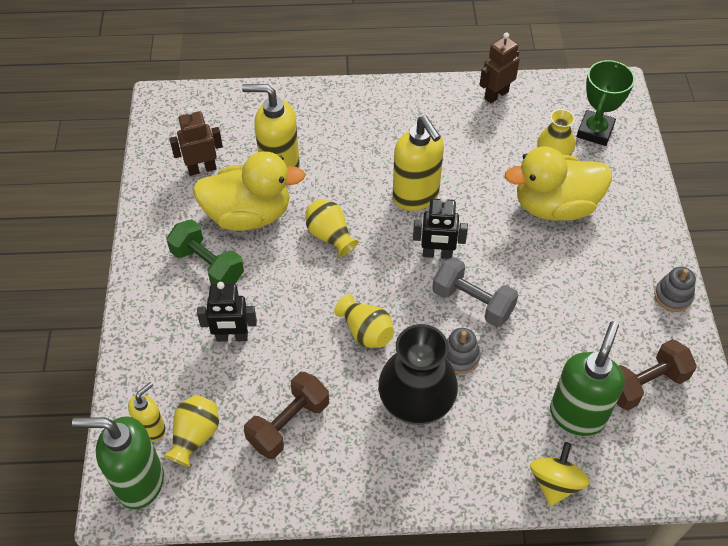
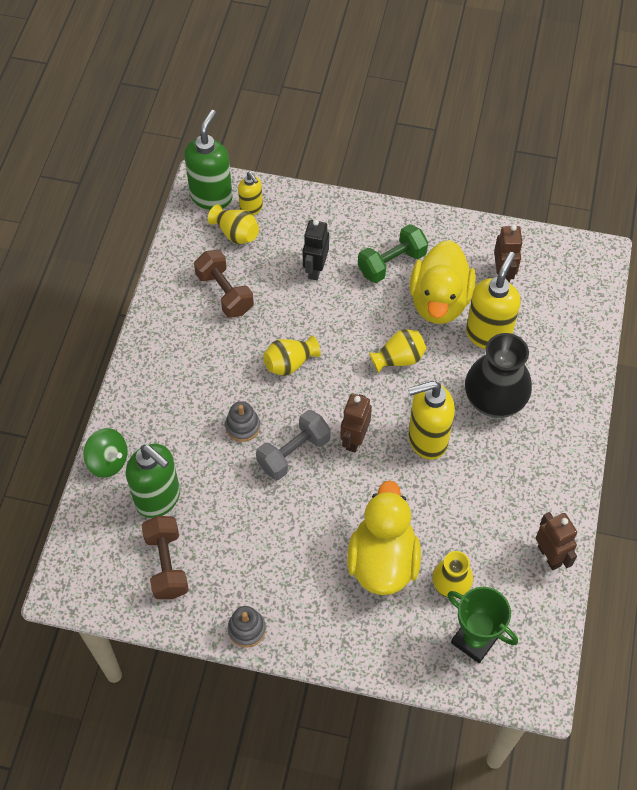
camera: 105 degrees right, 5 degrees up
black vase [378,324,458,425] -> black vase moved to [465,333,532,418]
black robot [413,195,468,259] -> brown robot [340,393,372,452]
yellow spinning top [530,442,590,506] -> green spinning top [83,428,127,478]

